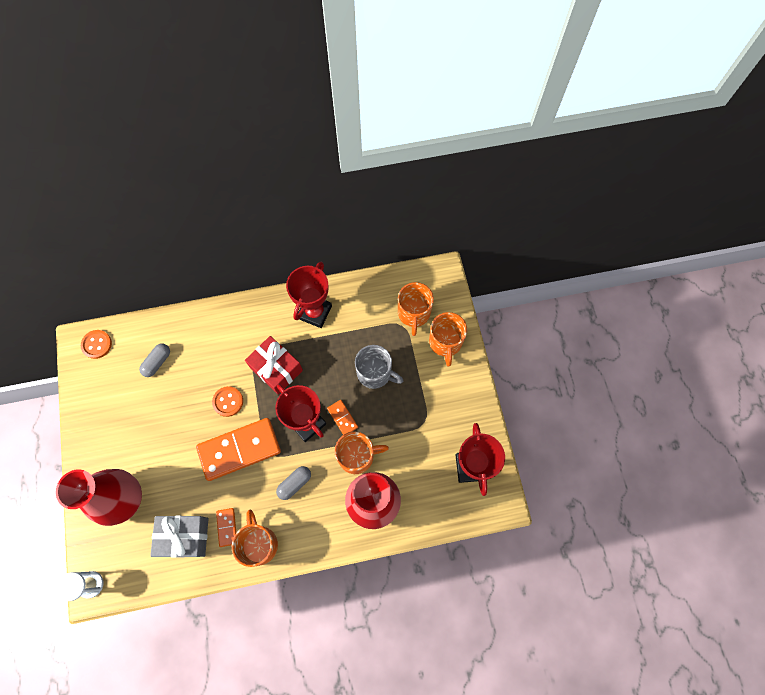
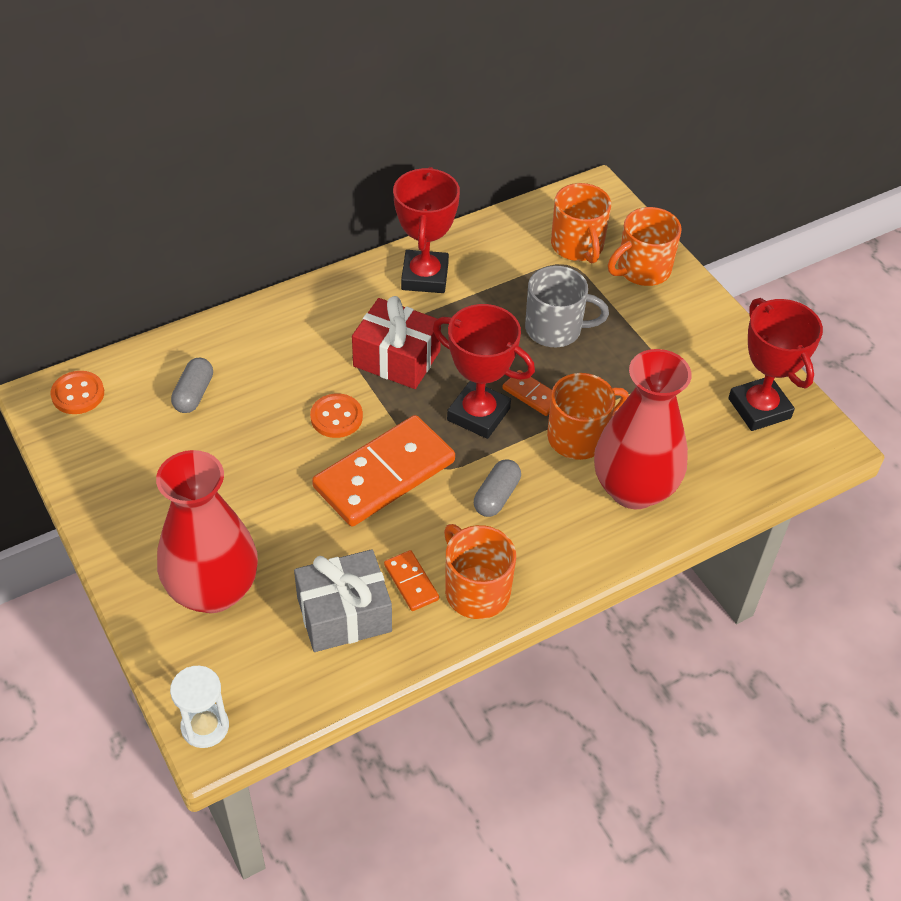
camera: 20 degrees left, 20 degrees down
orange mug [429,312,467,366] -> orange mug turned 75 degrees clockwise [608,207,682,286]

